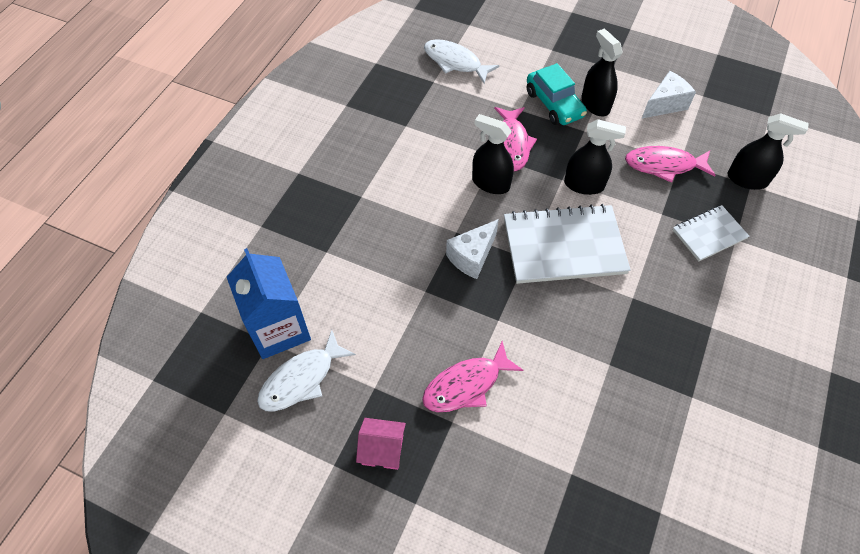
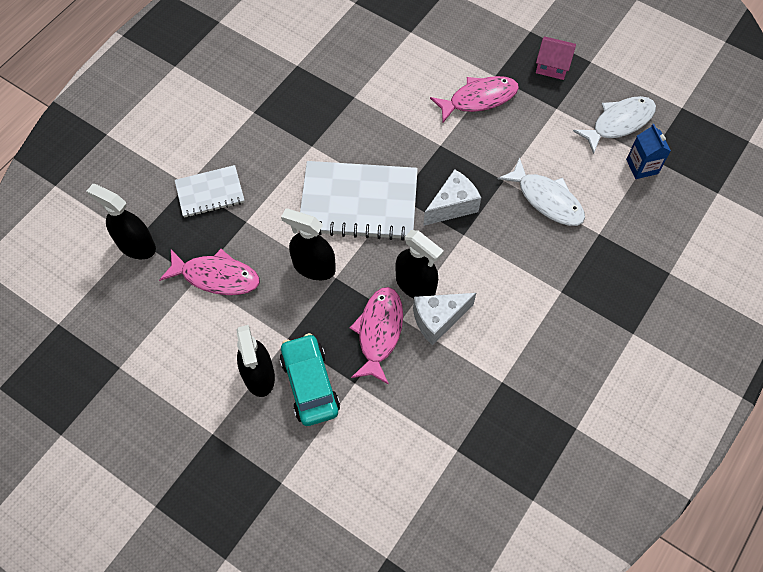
camera: 170 degrees left, 5 degrees up
blue carton [227,248,311,359] -> blue carton [626,124,671,179], size x0.53
white fish [424,39,499,84] -> white fish moved to [498,157,585,226]
white cheese [642,71,696,118] -> white cheese moved to [413,293,476,346]

